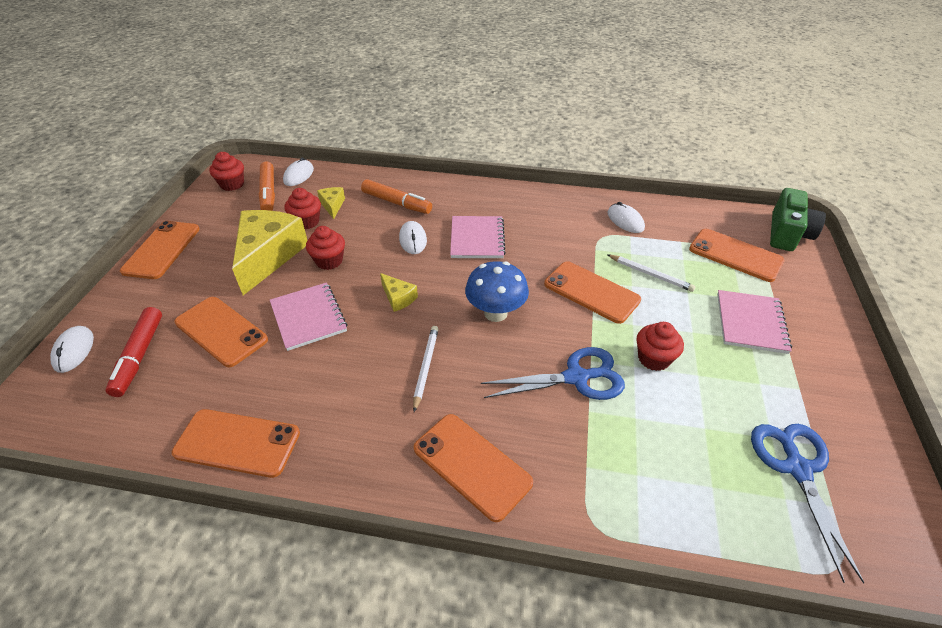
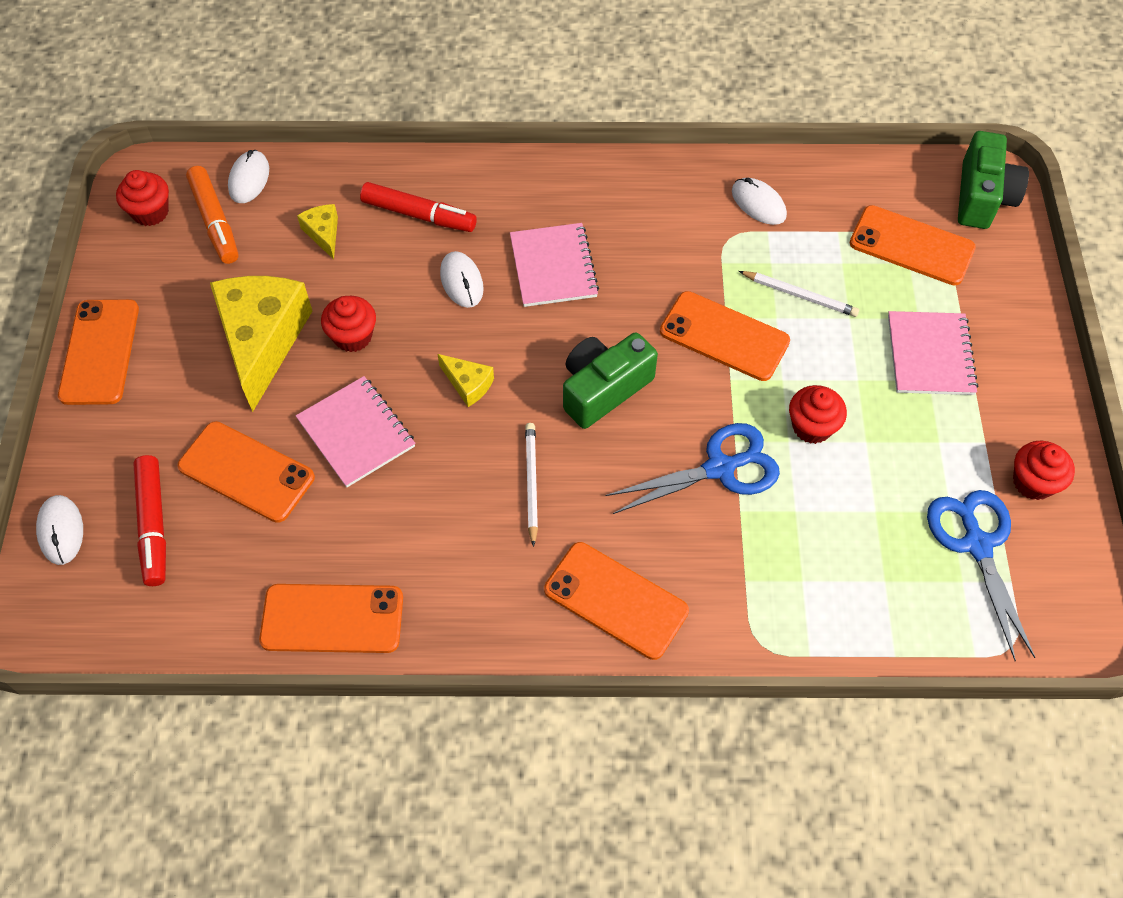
camera: 10 degrees left, 15 degrees up
red cupcake [284,188,321,229] -> red cupcake moved to [1013,441,1075,500]
orange marker [361,179,432,214] -> red marker [360,182,477,232]
blue mushroom [465,261,529,322] -> green camera [563,332,658,429]

